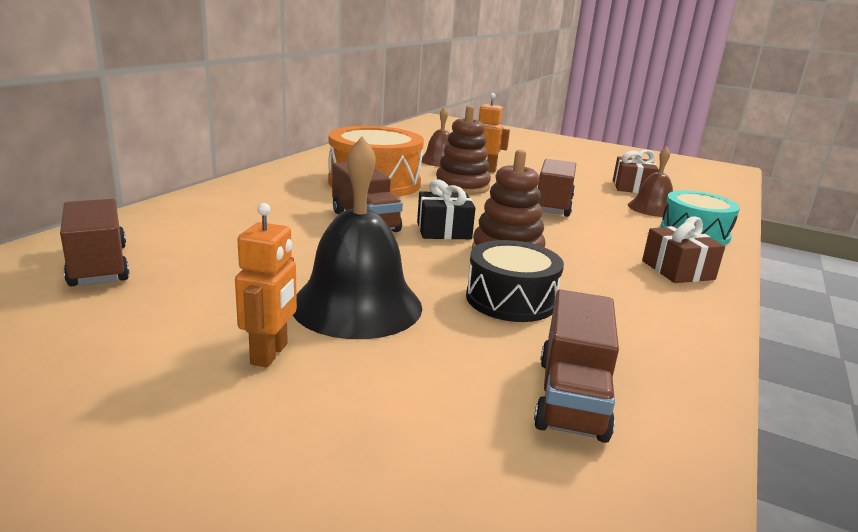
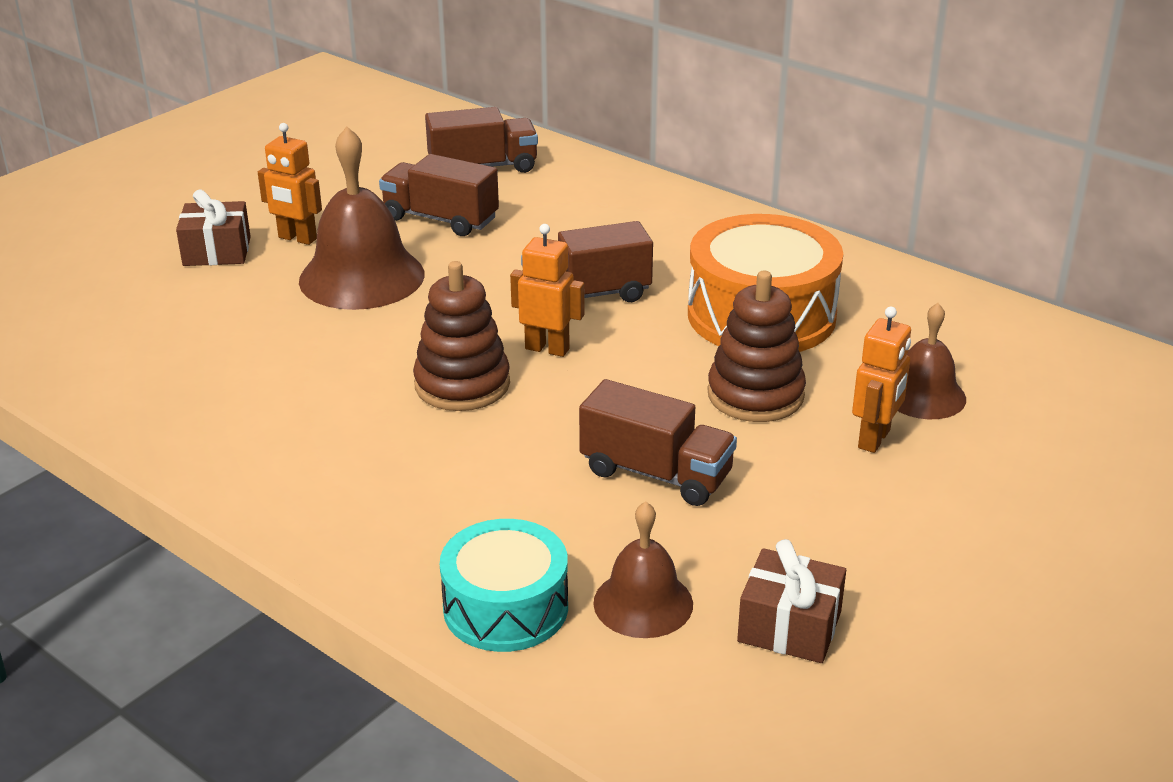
camera: 105 degrees right, 10 degrees up
black bell [293,137,422,339] -> brown bell [299,126,425,310]
black gift [417,180,476,239] -> orange robot [510,224,584,357]
black drum [466,240,564,322] -> none
brown truck [534,289,619,443] -> brown truck moved to [379,154,499,236]
brown gift [642,216,725,283] -> brown gift moved to [176,189,251,266]

